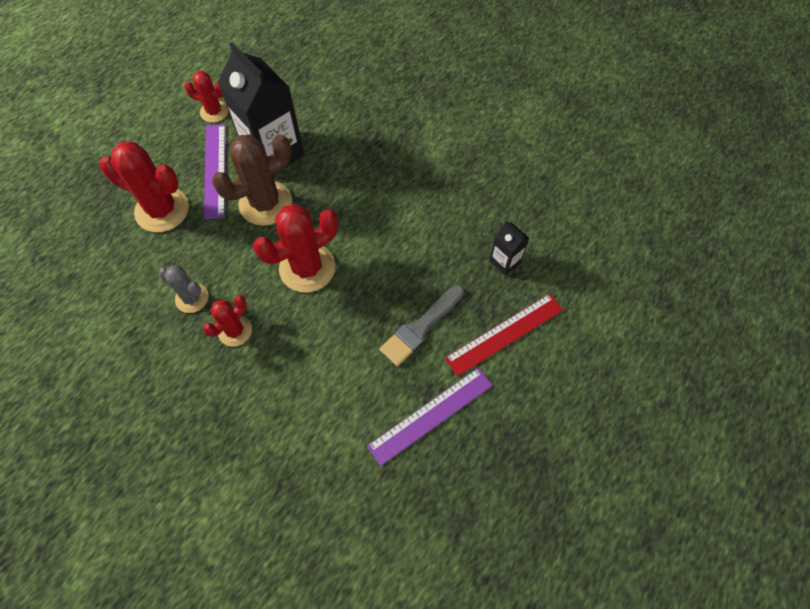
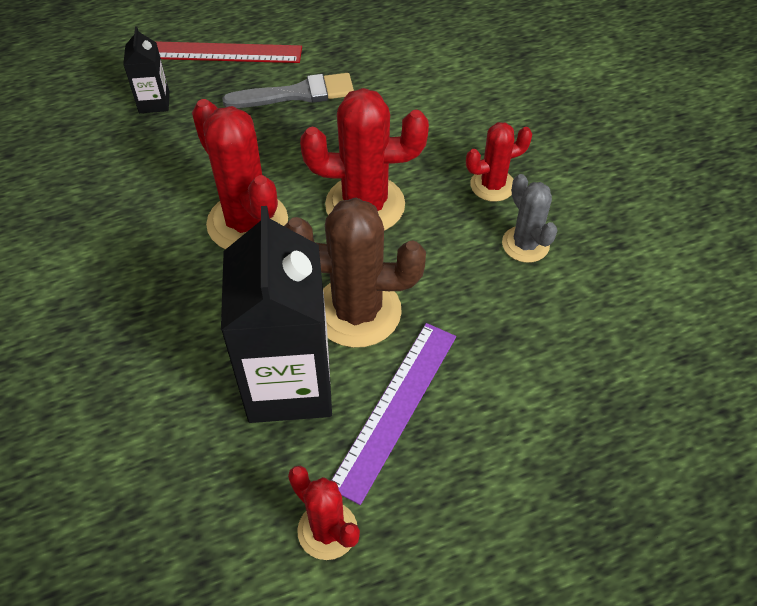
camera: 145 degrees left, 10 degrees down
red cactus [100,142,189,232] -> red cactus moved to [192,99,288,249]
purple ruler [367,368,493,466] -> none

